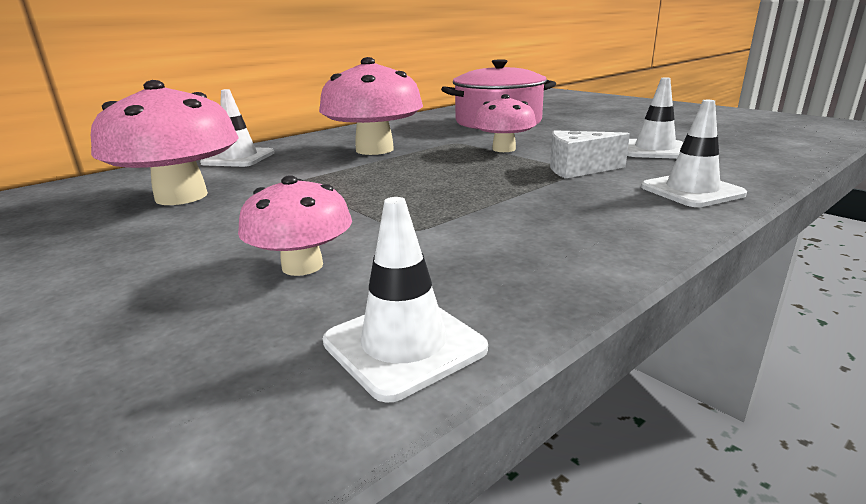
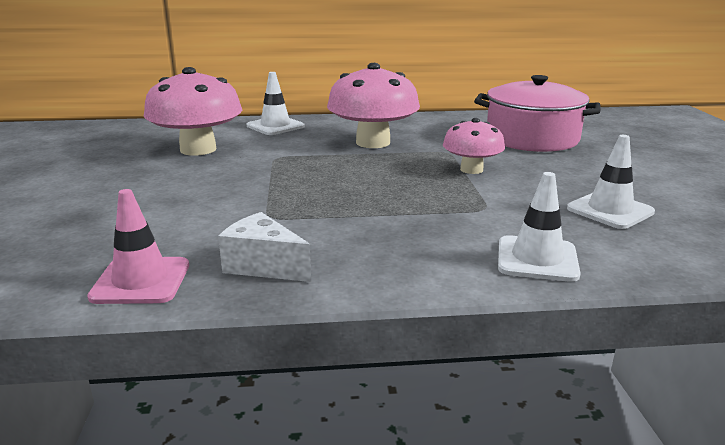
camera: 35 degrees right, 0 degrees up
pink mushroom [238,175,352,276] -> none
white traffic cone [323,197,488,403] -> pink traffic cone [87,189,189,304]
white cheese [550,130,630,179] -> white cheese moved to [218,212,311,282]

